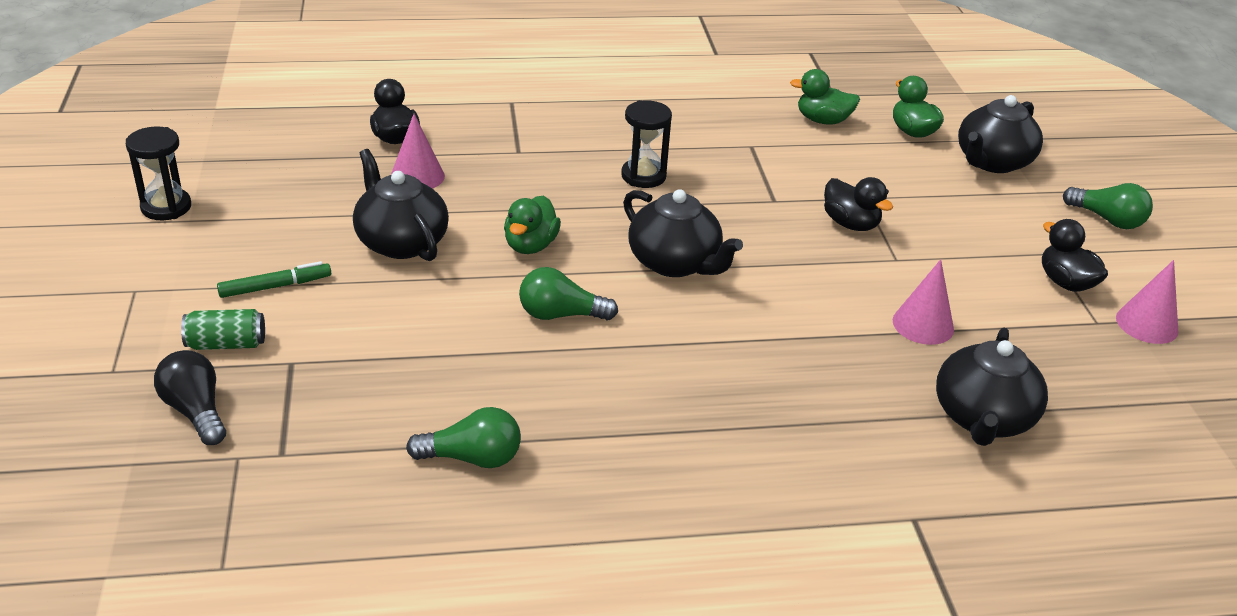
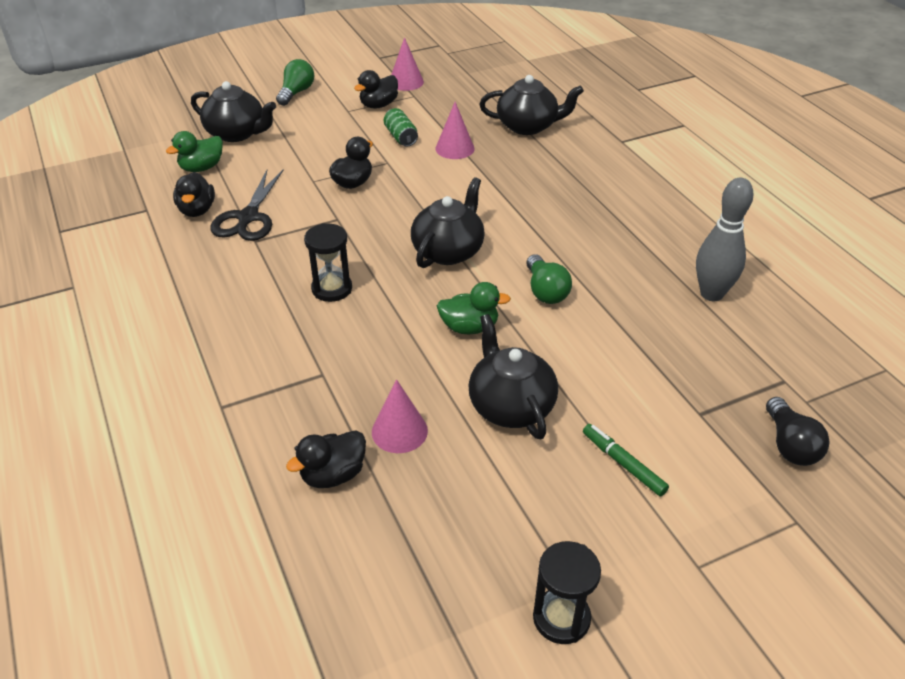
camera: 105 degrees left, 5 degrees up
black light bulb [154,350,226,445] -> black light bulb turned 45 degrees counterclockwise [766,397,830,466]
green can [181,309,265,350] -> green can moved to [384,108,418,147]
black teapot [353,149,449,261] -> black teapot turned 120 degrees clockwise [469,314,558,439]
green light bulb [406,407,521,468] -> grey bowling pin [696,178,754,301]
green duck [790,69,860,125] -> black duck [173,172,215,217]
none -> black scissors [210,169,284,241]

